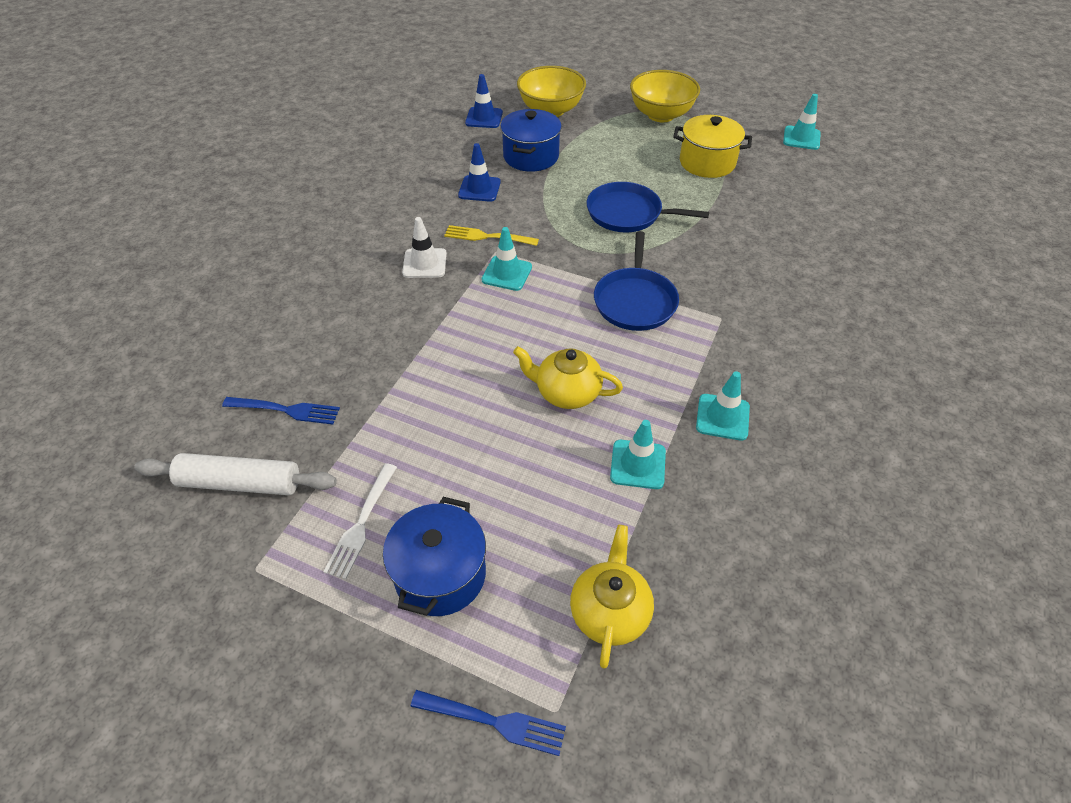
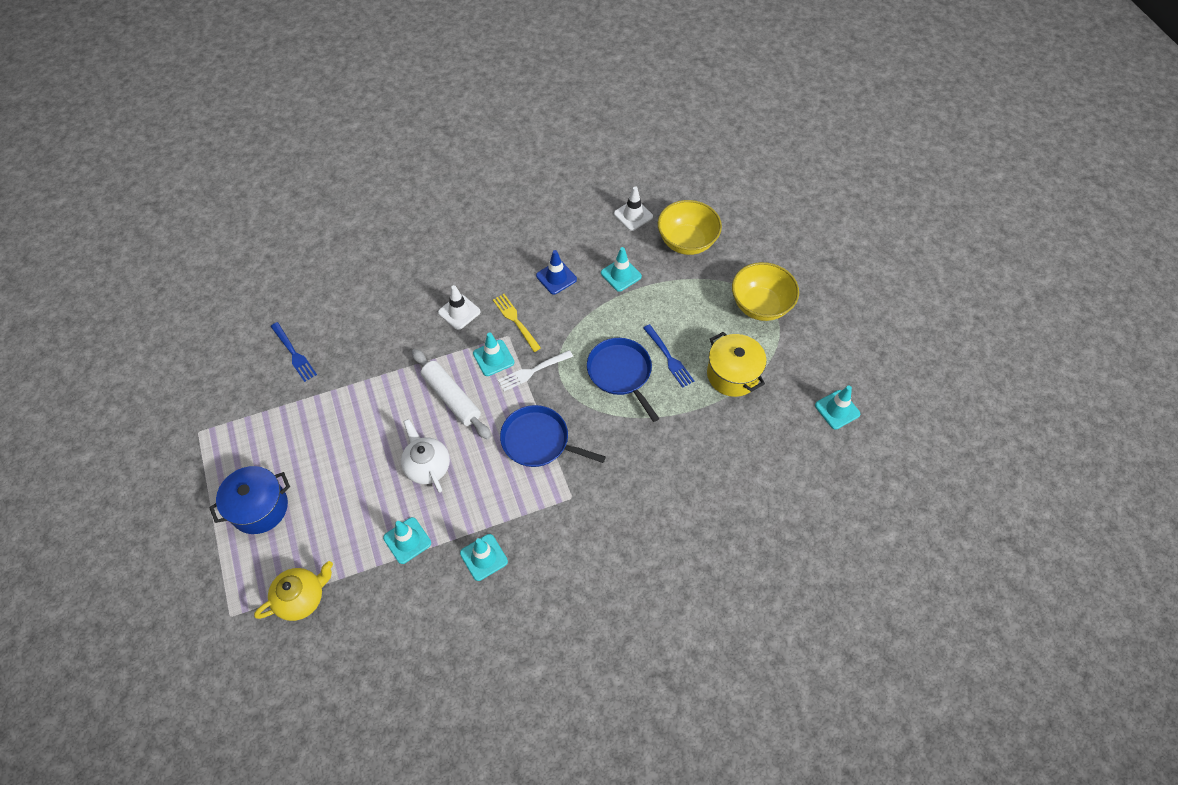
camera: 45 degrees right, 10 degrees up
white rolling pin [134,453,337,495] -> white rolling pin moved to [412,349,491,440]
white fork [323,463,397,579] -> white fork moved to [498,350,573,391]
blue fork [410,690,566,756] -> blue fork moved to [643,324,694,388]
blue traffic cone [465,74,503,128] -> white traffic cone [614,186,653,231]
blue pot [500,109,562,172] -> turquoise traffic cone [601,247,642,292]
yellow teapot [513,346,623,409] -> white teapot [401,419,450,493]
blue pan [594,231,679,331] -> blue pan turned 60 degrees clockwise [500,405,606,467]

